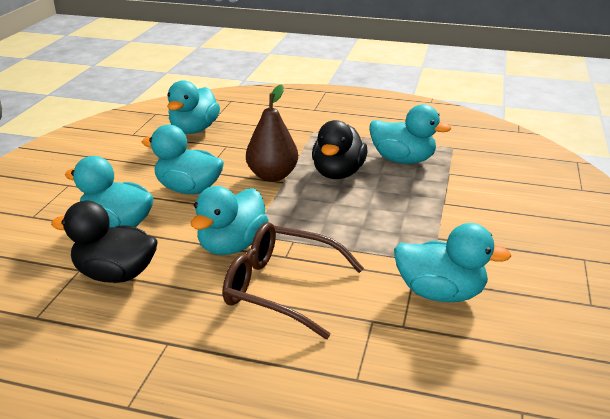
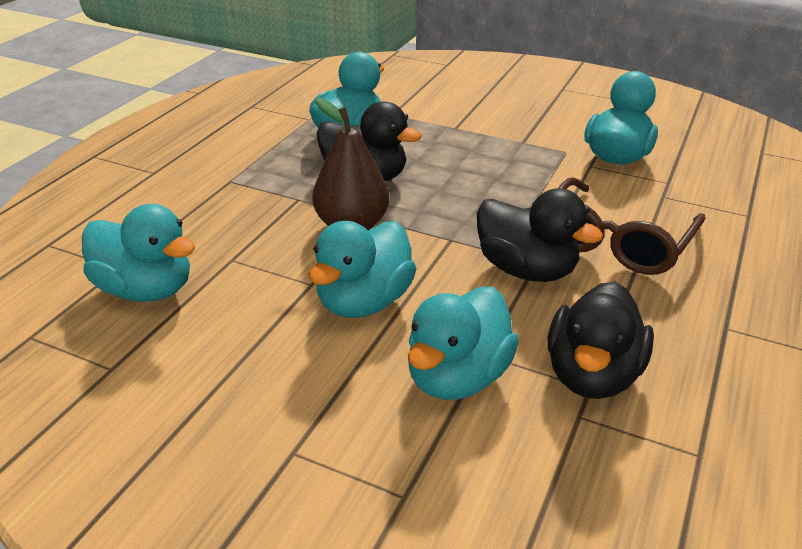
camera: 80 degrees left, 5 degrees up
turquoise duck [191,186,269,255] -> black duck [477,188,603,282]

